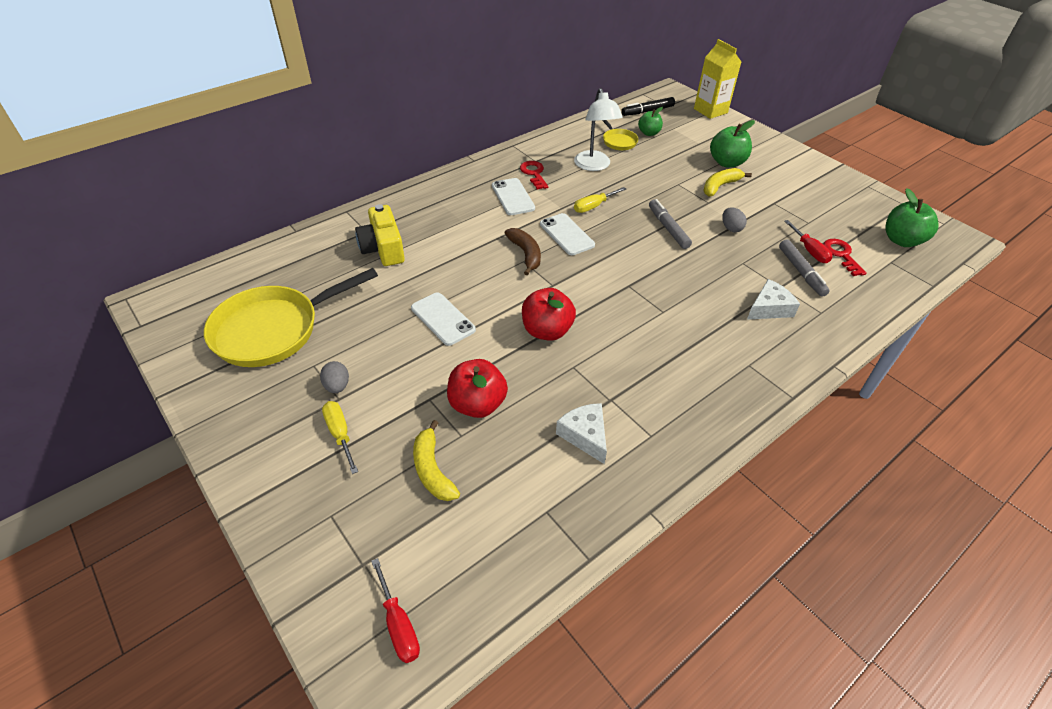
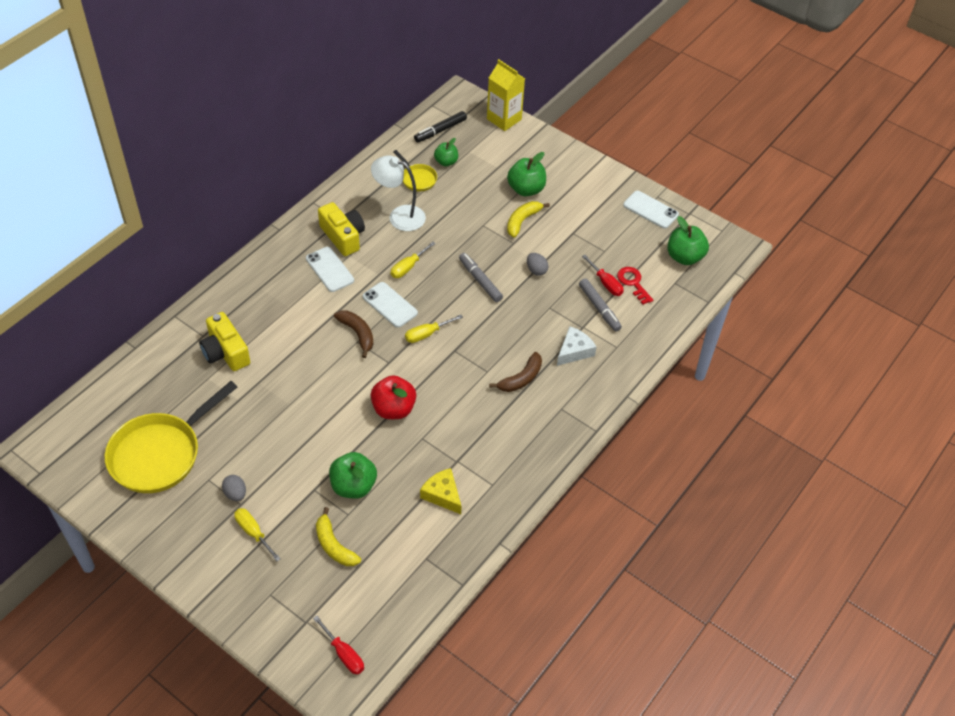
camera: 15 degrees left, 5 degrees up
white phone [411,292,476,346] -> white phone moved to [623,191,679,229]
red apple [447,359,508,418] -> green apple [329,452,377,498]
red key [520,161,548,189] -> yellow camera [318,202,365,256]
white cheese [556,403,607,464] -> yellow cheese [420,468,461,514]
white lamp [574,88,623,171] -> white lamp turned 135 degrees clockwise [371,155,426,231]
none -> yellow screwdriver [405,315,463,343]
none -> brown banana [489,352,542,392]

